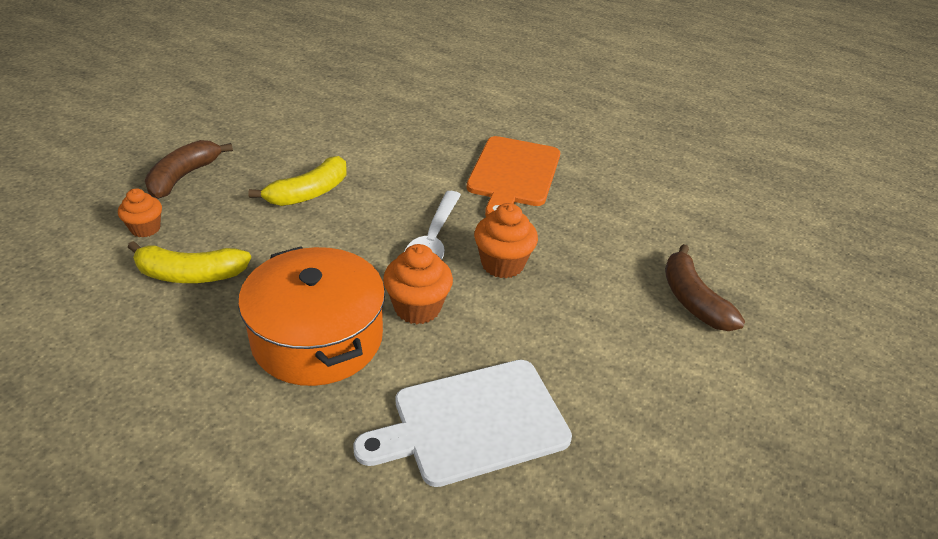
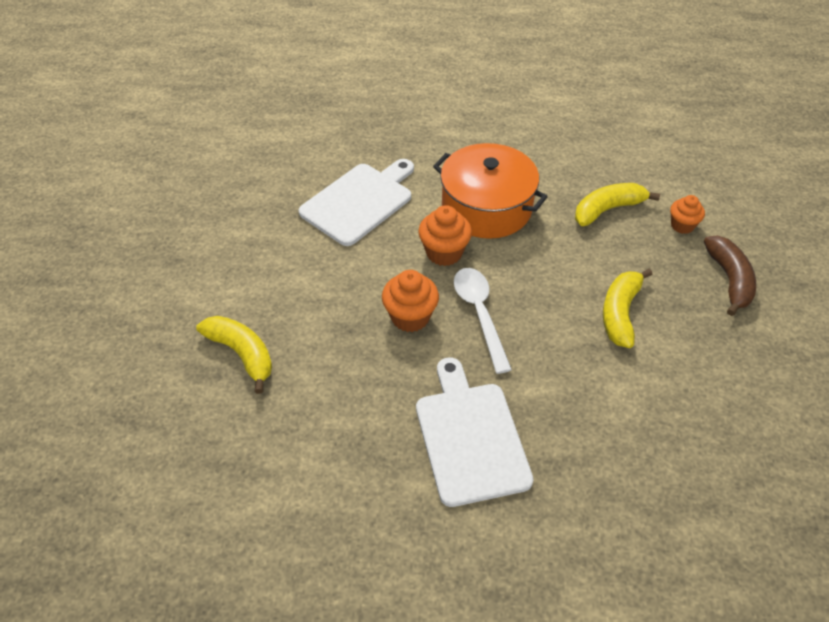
camera: 155 degrees right, 10 degrees up
orange cutting board [466,136,560,217] -> white cutting board [416,358,533,507]
brown banana [665,244,745,331] -> yellow banana [196,316,272,394]

